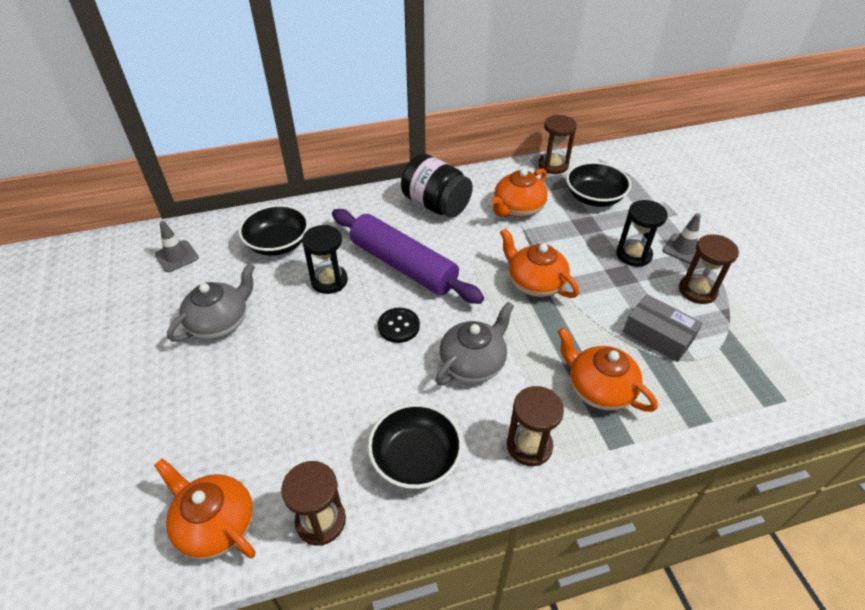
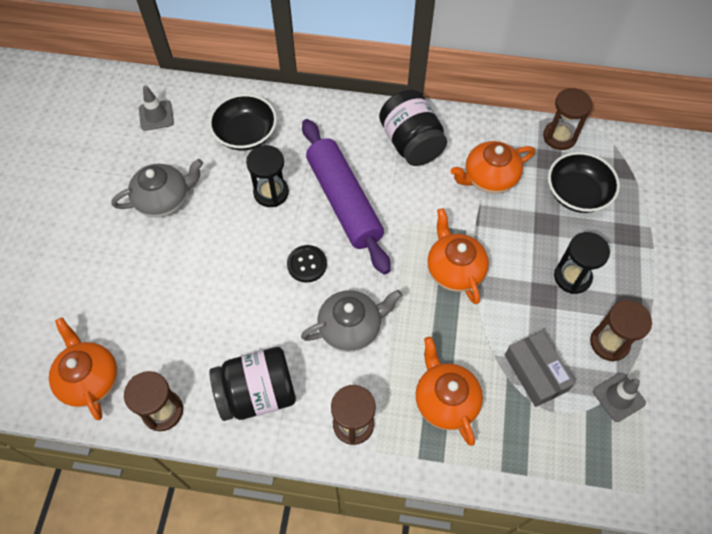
camera: 25 degrees right, 15 degrees up
black bowl [368,403,463,489] -> black jar [209,347,296,421]
grey traffic cone [662,213,701,264] -> grey traffic cone moved to [593,373,646,422]

